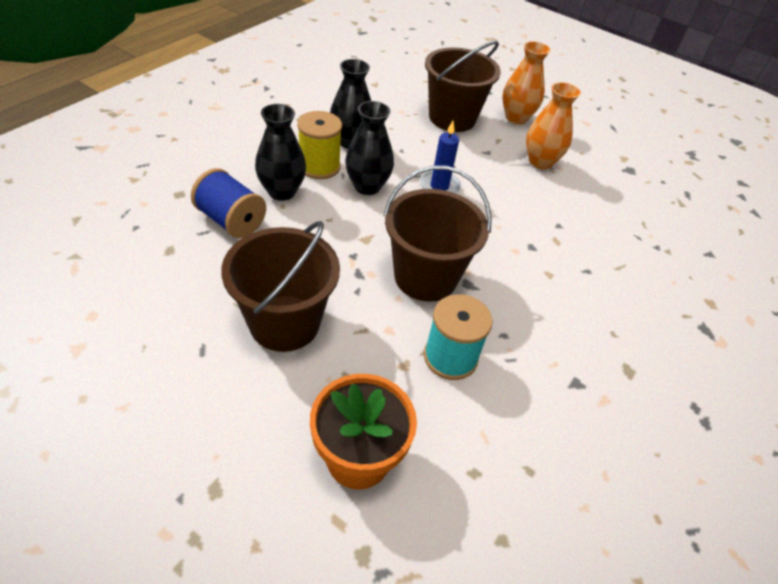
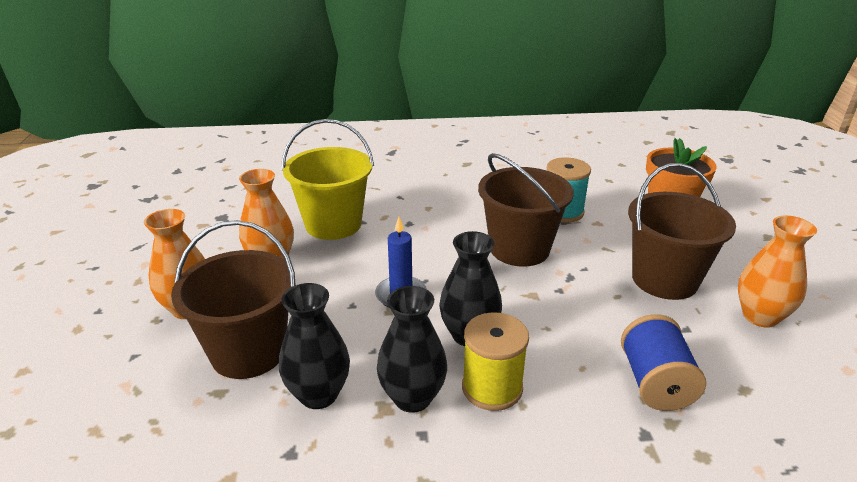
camera: 125 degrees left, 15 degrees down
black vase [255,104,306,201] -> black vase moved to [279,283,350,409]
none -> yellow bucket [281,119,374,240]
none -> orange vase [738,215,817,328]

